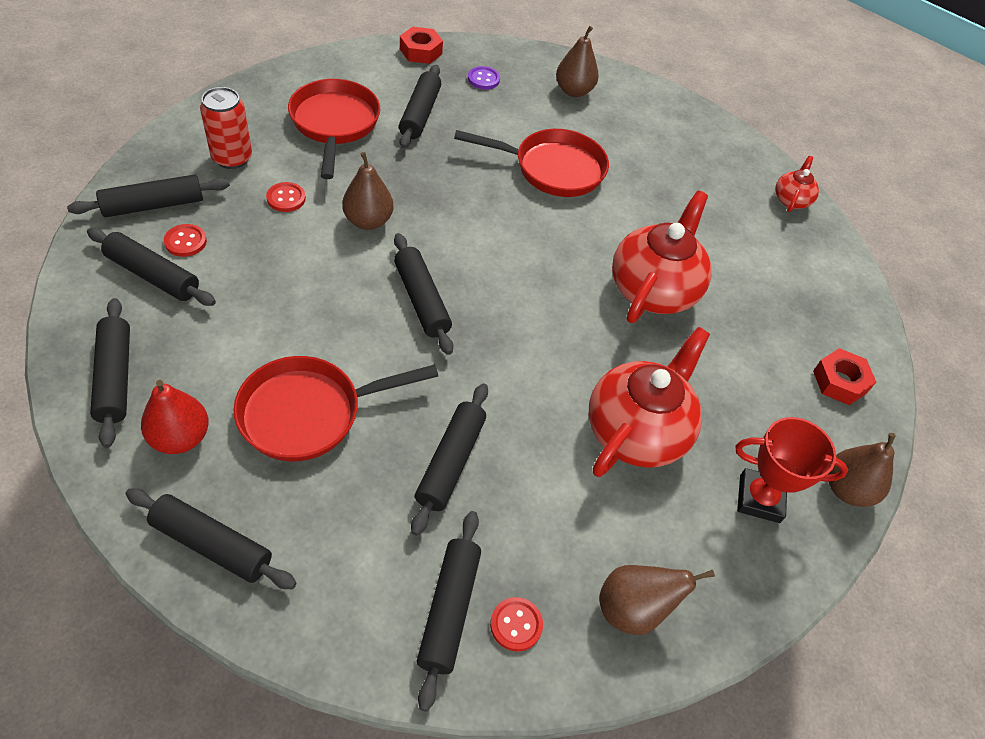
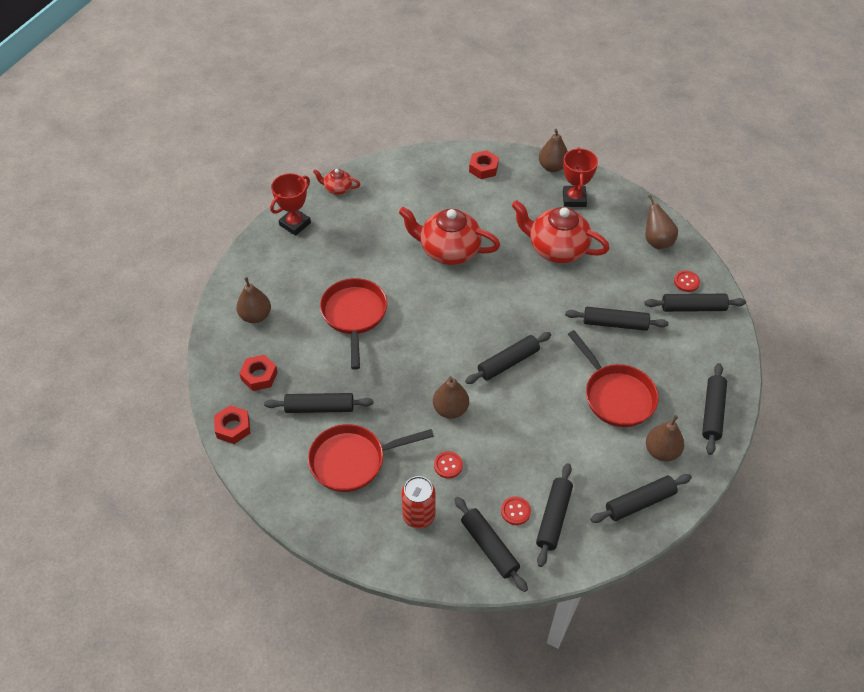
camera: 95 degrees left, 0 degrees up
red pear [141,380,209,454] -> brown pear [646,415,684,461]
purple button [468,66,500,90] -> red nut [239,355,278,391]
none -> red trophy [270,173,311,236]

